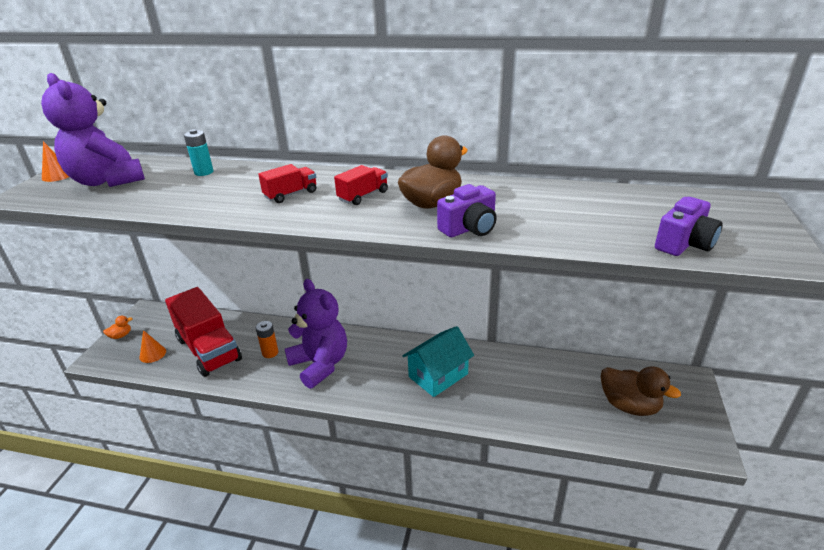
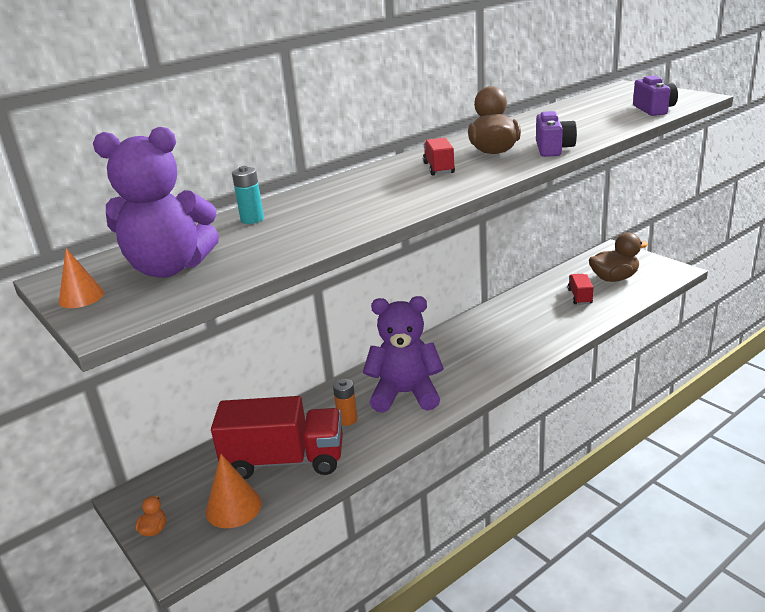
camera: 50 degrees left, 5 degrees down
orange cone [140,330,166,363] -> orange cone [206,454,262,528], size x1.55
red truck [258,164,316,203] -> red truck moved to [568,274,593,305]
turquoise house [402,326,474,397] -> none

